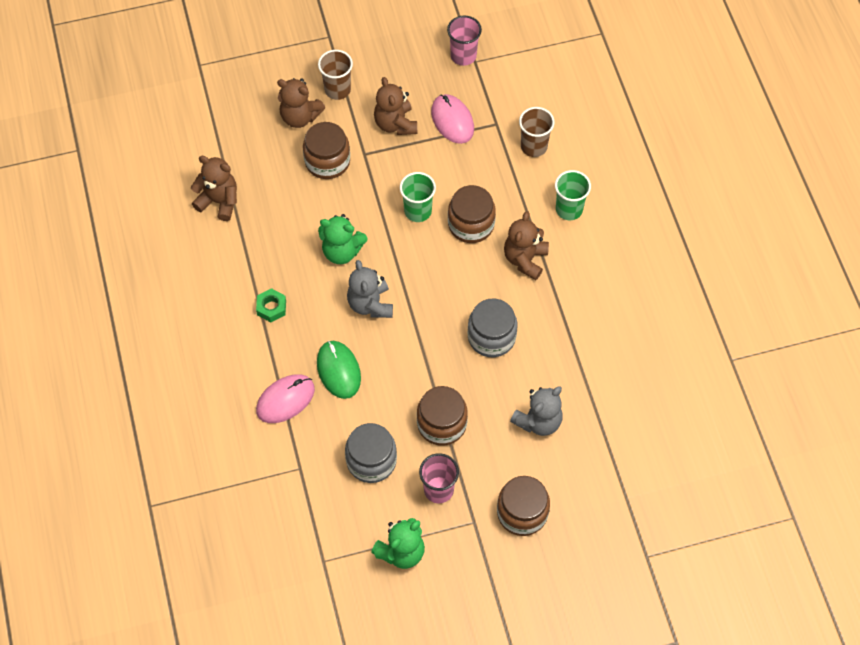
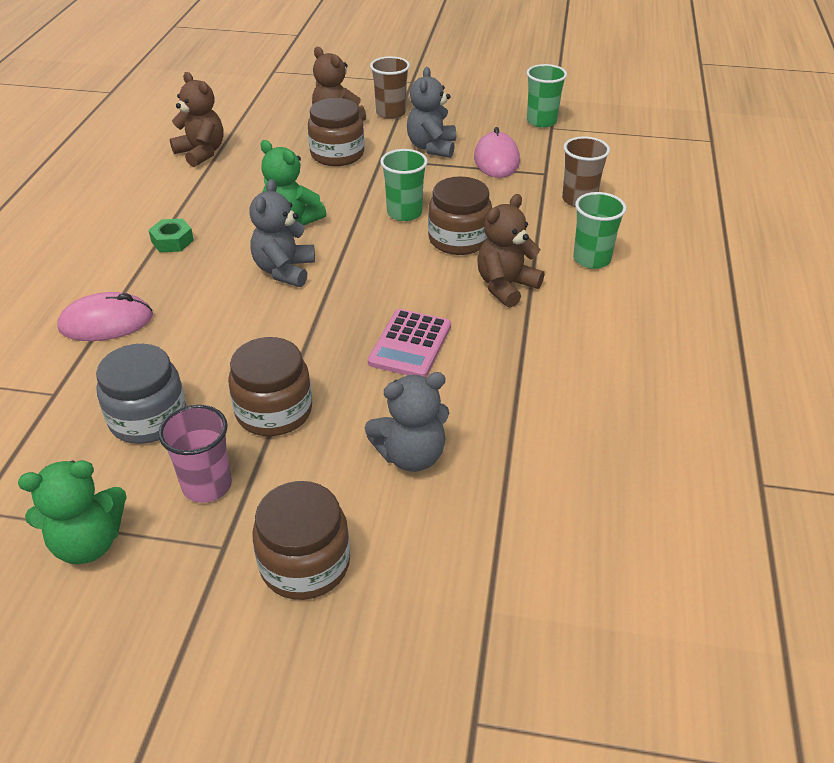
camera: 25 degrees right, 20 degrees down
green mouse [317,341,361,399] -> none
brown teddy bear [374,77,417,135] -> grey teddy bear [407,67,456,158]
pink cup [447,16,482,66] -> green cup [527,64,567,128]
grey jar [468,298,517,357] -> pink calculator [368,309,451,377]

